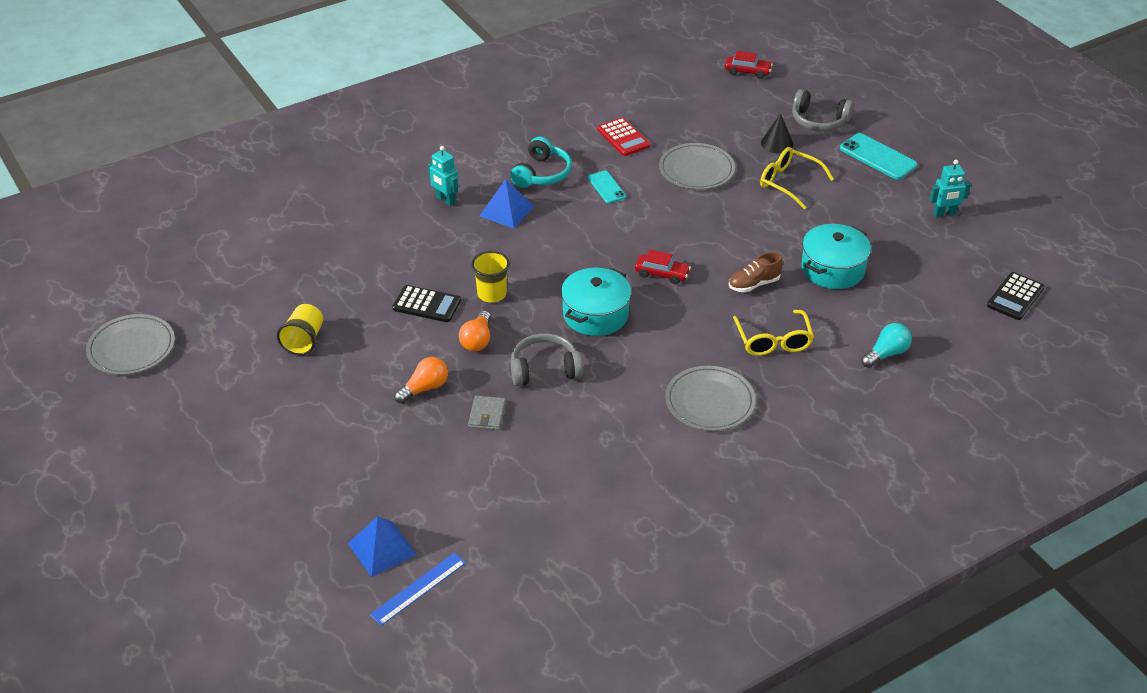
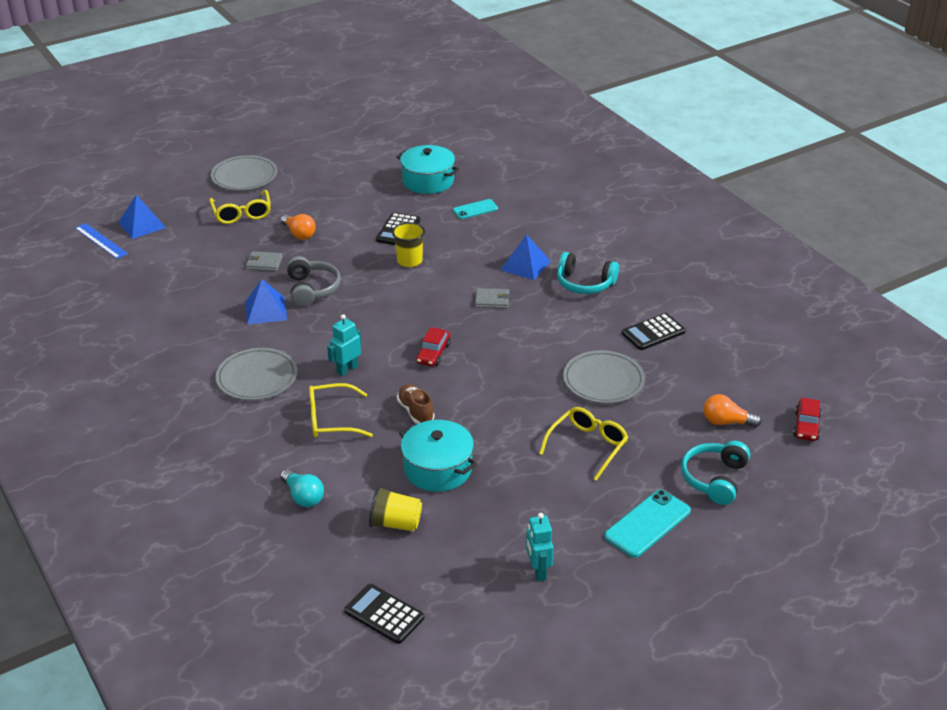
camera: 90 degrees right, 5 degrees down
grey plate [86,314,175,375] -> grey plate moved to [211,155,277,190]
yellow cup [277,304,323,356] -> yellow cup moved to [369,486,422,531]
turquoise robot [428,146,459,206] -> turquoise robot moved to [327,314,361,376]
orange light bulb [459,311,491,351] -> orange light bulb moved to [703,394,762,427]
turquoise pot [561,268,631,336] -> turquoise pot moved to [396,145,459,194]
turquoise phone [588,171,626,203] -> turquoise phone moved to [453,199,498,219]
red calculator [597,117,650,156] -> black calculator [622,313,686,350]
black cone [761,113,793,153] -> none
grey headphones [792,89,854,131] -> turquoise headphones [681,441,750,505]
none -> yellow glasses [209,190,271,224]
none -> blue pyramid [245,279,287,325]
none -> grey wallet [475,288,510,308]

